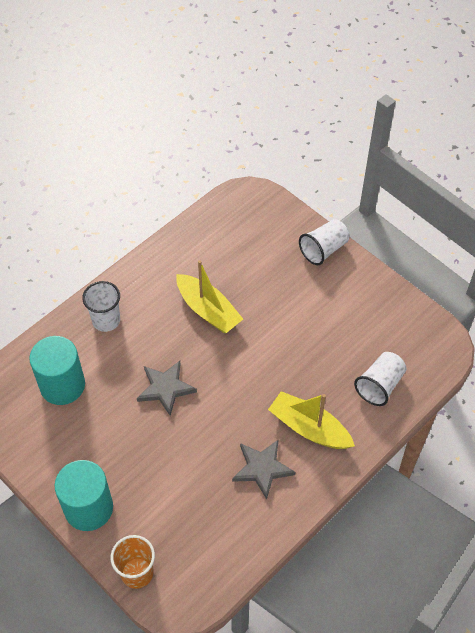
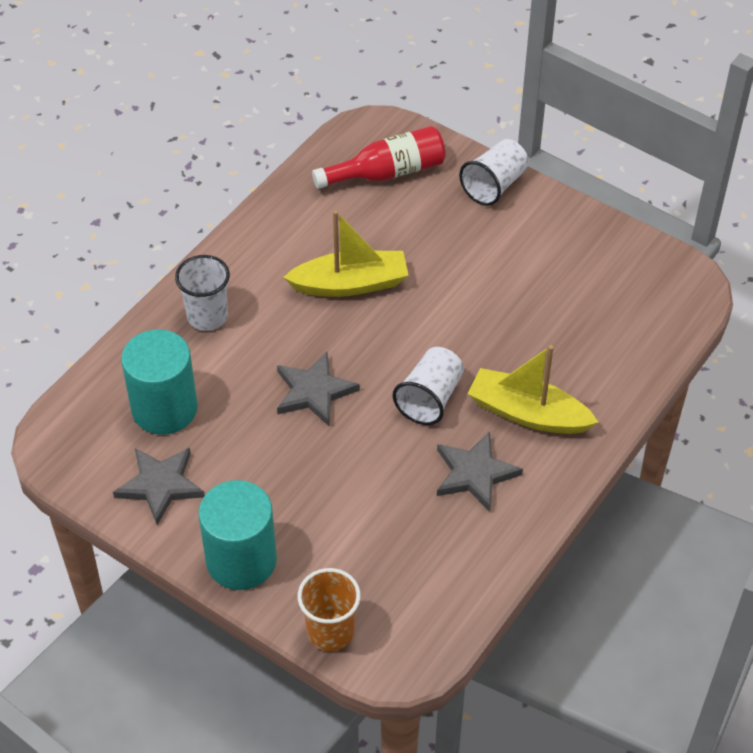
camera: 10 degrees left, 5 degrees down
yellow boat [176,260,243,333] -> yellow boat turned 45 degrees counterclockwise [283,210,409,297]
white cup [354,352,406,406] -> white cup moved to [392,347,464,425]
none -> grey star [113,448,205,525]
none -> red bottle [312,126,445,189]

